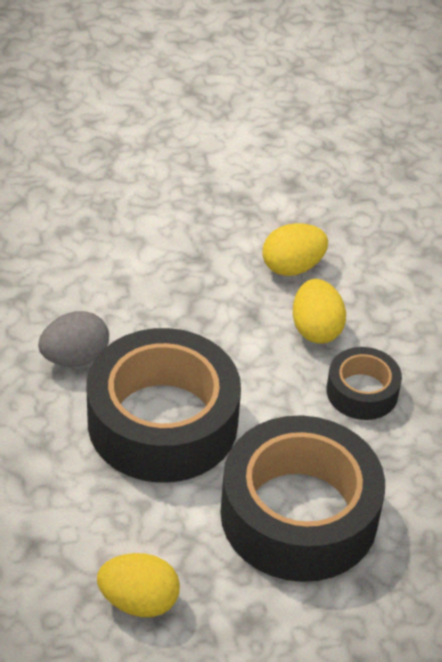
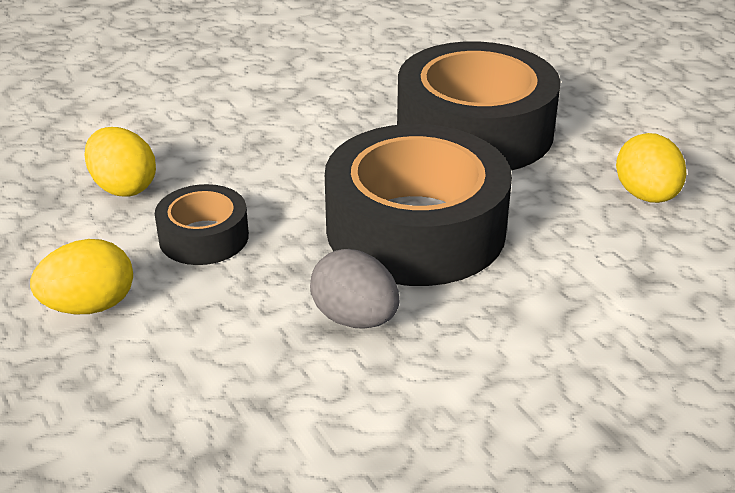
camera: 105 degrees left, 10 degrees down
yellow egg [293,279,346,344] -> yellow egg moved to [30,239,133,314]
black tape [327,347,402,420] -> black tape moved to [155,184,249,265]

